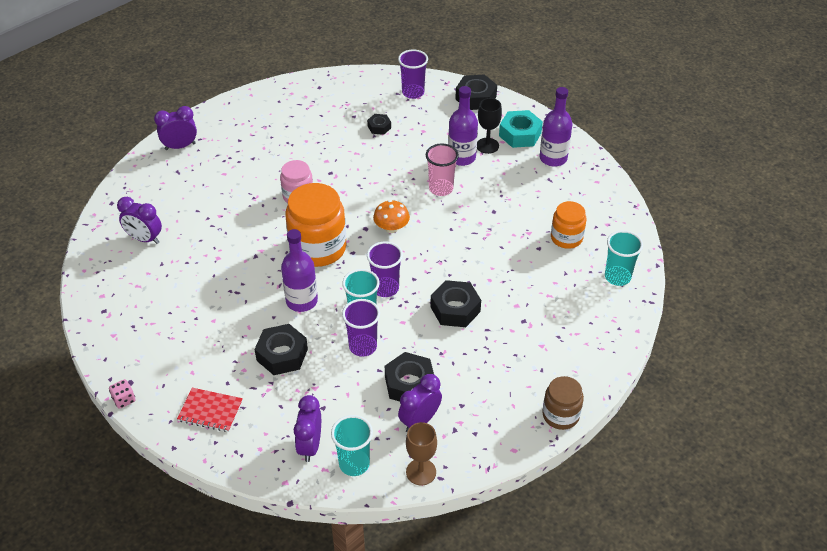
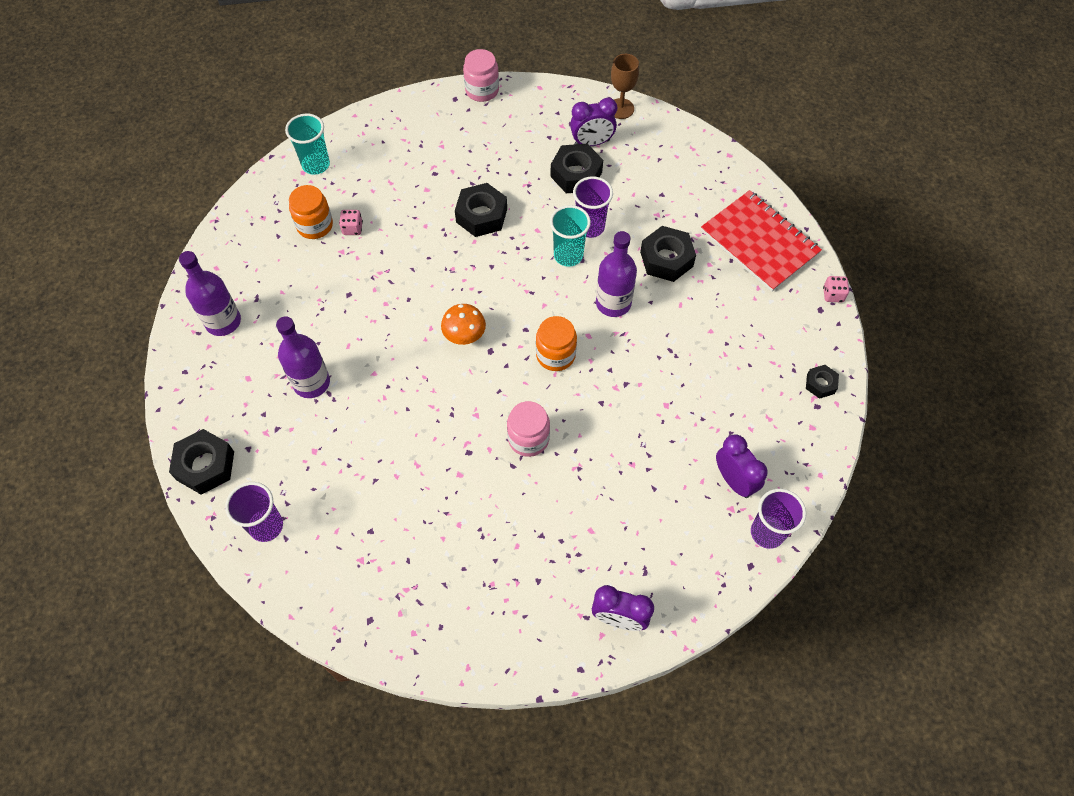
camera: 145 degrees left, 15 degrees up
red notebook [177,388,243,432] -> red notebook [701,190,822,292], size x1.80
orange jar [286,183,346,267] -> orange jar [536,316,577,371], size x0.58
purple clock [294,395,321,462] -> none
turquoise cup [331,415,373,476] -> none
black nut [367,114,391,135] -> black nut moved to [806,365,839,399]
purple cup [367,242,403,297] -> purple cup moved to [751,489,806,549]
pink cup [426,144,459,196] -> none
black goblet [477,98,502,154] -> none
turquoise nut [499,110,543,148] -> none
brown jar [542,376,584,430] -> pink jar [463,49,499,102]
none -> pink dice [339,210,363,235]

